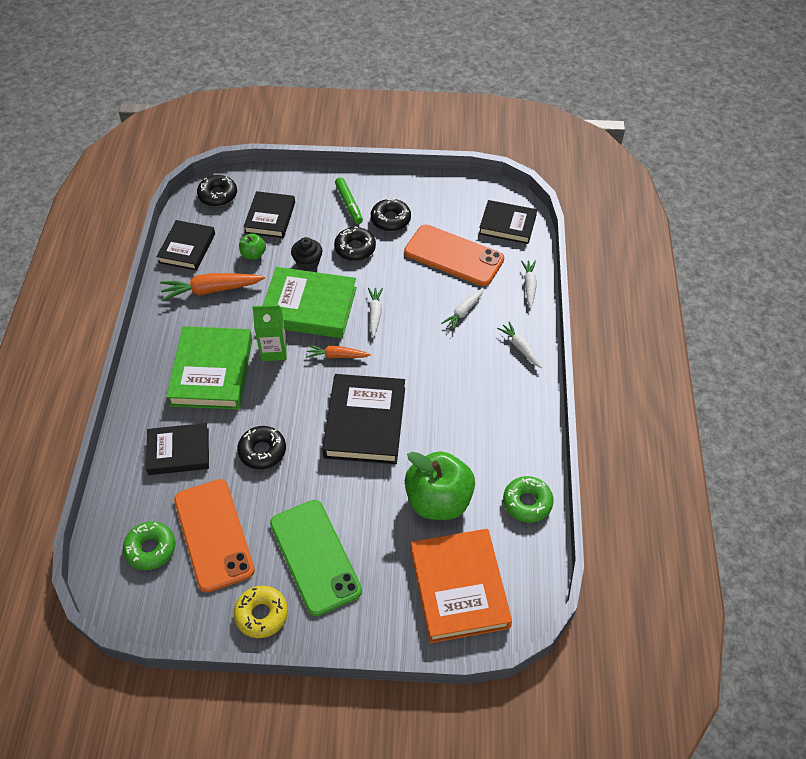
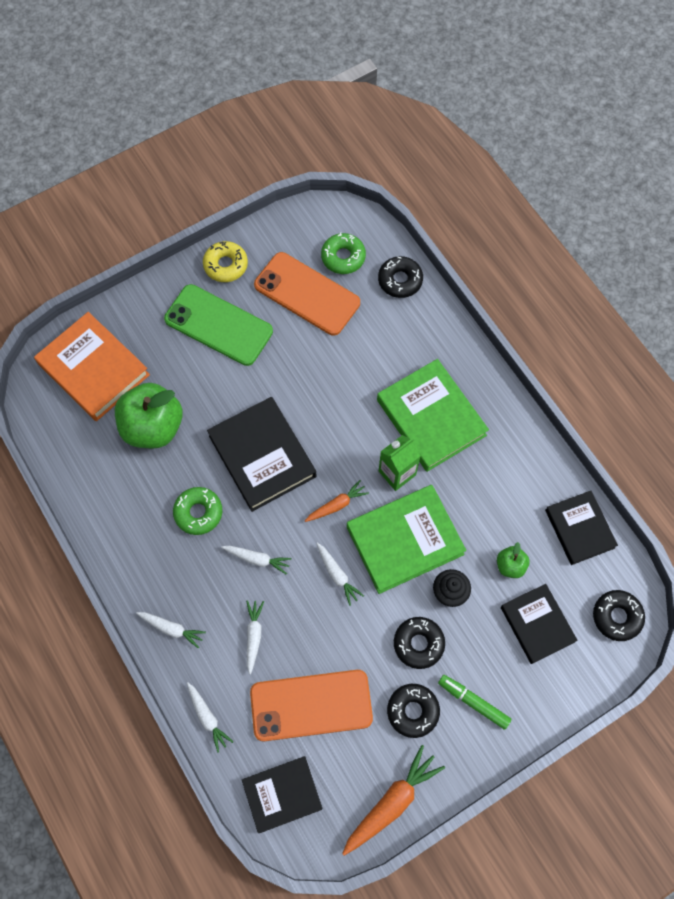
camera: 145 degrees right, 15 degrees up
black book [146,423,209,475] -> none
orange carrot [160,273,265,301] -> orange carrot moved to [342,745,445,856]
black donut [237,426,286,469] -> black donut moved to [378,256,423,298]
green donut [503,476,554,523] -> green donut moved to [173,487,222,535]
none -> white carrot [221,546,292,575]

